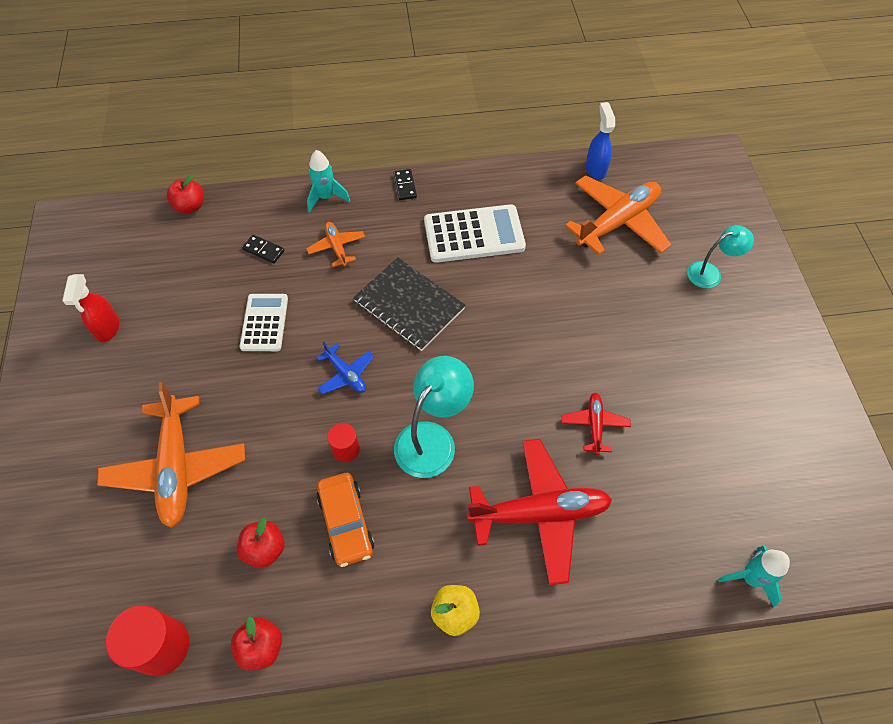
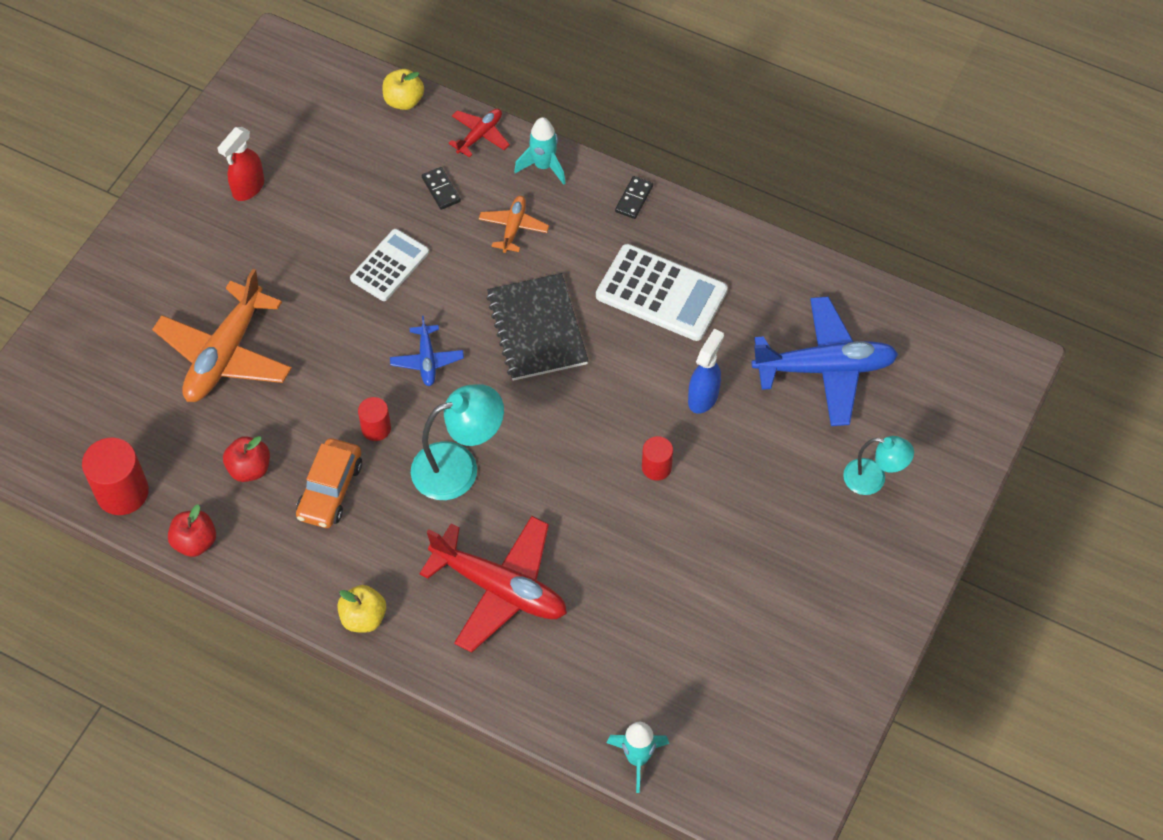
camera: 35 degrees right, 0 degrees up
red apple [167,174,204,214] -> yellow apple [383,69,424,110]
red plane [562,393,631,455] -> red plane moved to [448,109,510,158]
orange plane [565,175,672,255] -> blue plane [752,297,898,426]
blue spray bottle [586,102,615,180] -> blue spray bottle moved to [688,329,724,414]
none -> red cylinder [642,436,673,481]

